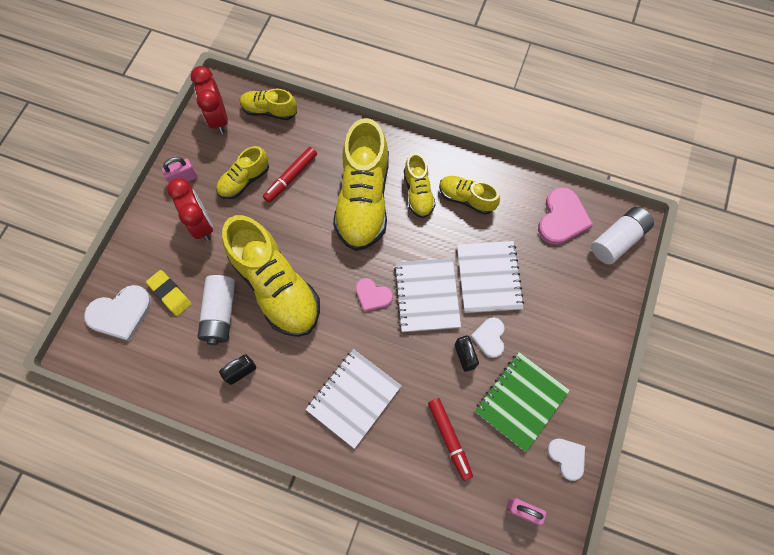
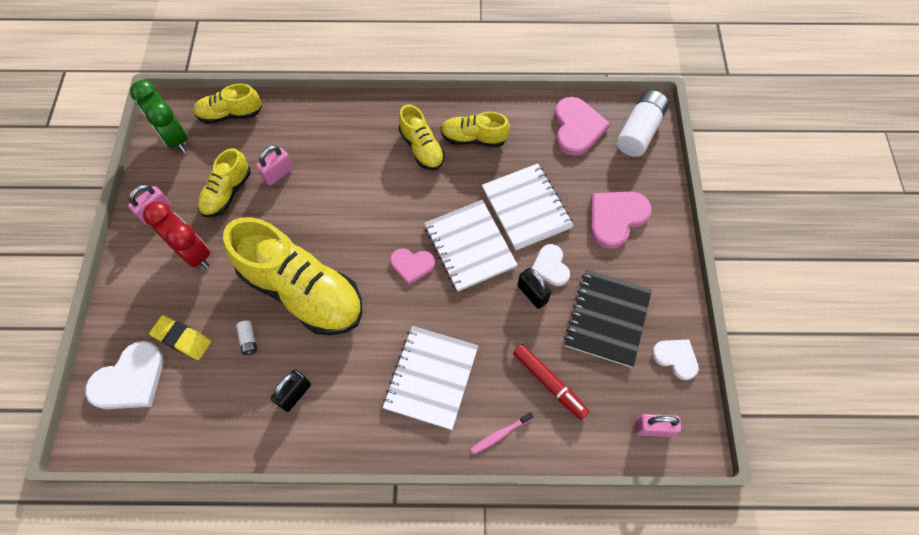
camera: 20 degrees left, 5 degrees down
red clock [191,66,228,134] -> green clock [130,80,188,153]
white battery [197,275,235,345] -> white battery [236,320,257,355], size x0.43
red marker [263,147,317,203] -> pink padlock [256,145,293,186]
yellow shoe [333,118,389,251] -> none
green notebook [475,352,570,452] -> black notebook [564,270,652,368]
none -> pink toothbrush [471,412,533,454]
none -> pink heart [591,191,652,249]

